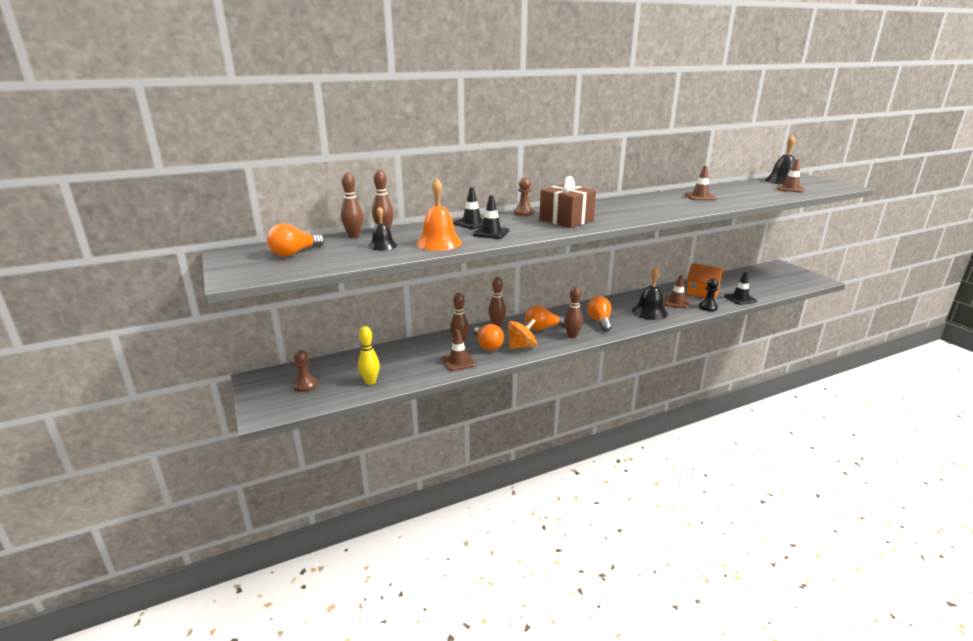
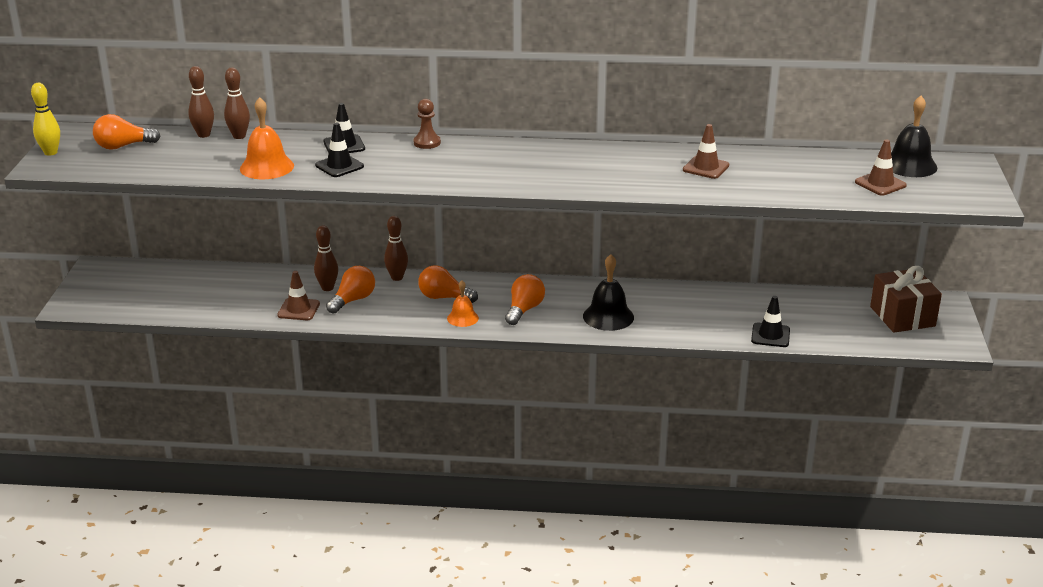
camera: 30 degrees right, 5 degrees up
brown pawn [293,350,318,392] -> none
yellow bowling pin [358,326,380,385] -> yellow bowling pin moved to [31,83,60,156]
black bell [368,206,397,251] -> none
orange light bulb [474,324,504,351] -> orange light bulb turned 150 degrees counterclockwise [326,266,375,314]
orange spinning top [508,319,537,349] -> none
brown gift [539,176,596,228] -> brown gift moved to [870,266,942,333]
brown bowling pin [564,286,583,338] -> orange bell [447,280,479,327]
brown traffic cone [664,275,690,308] -> none
orange house [686,263,724,299] -> none
black pawn [699,278,719,311] -> none

